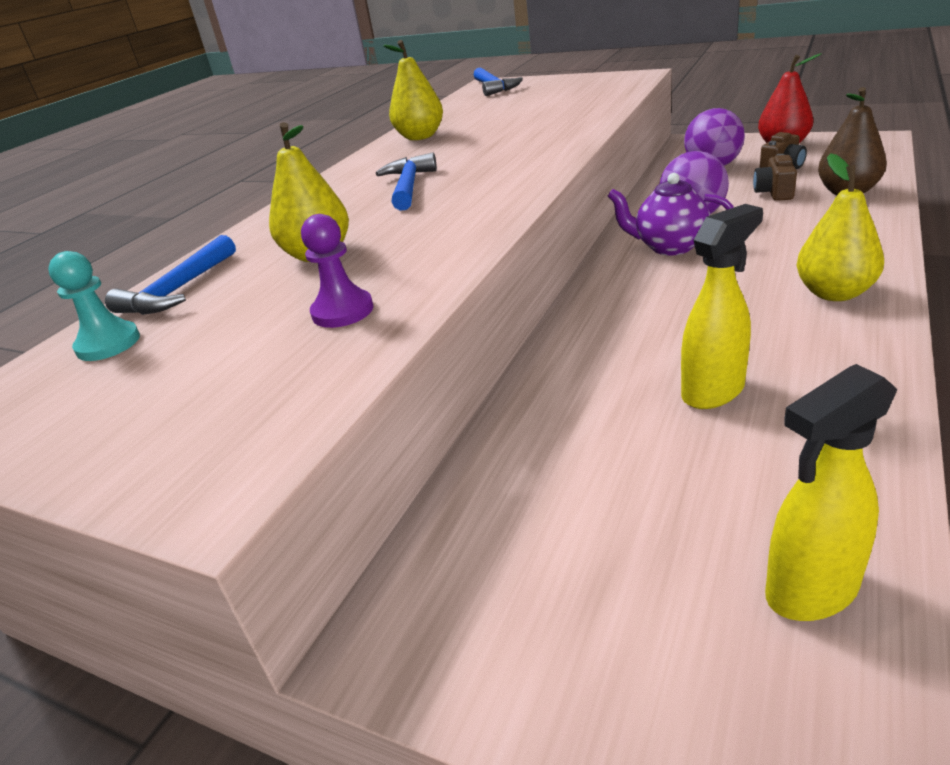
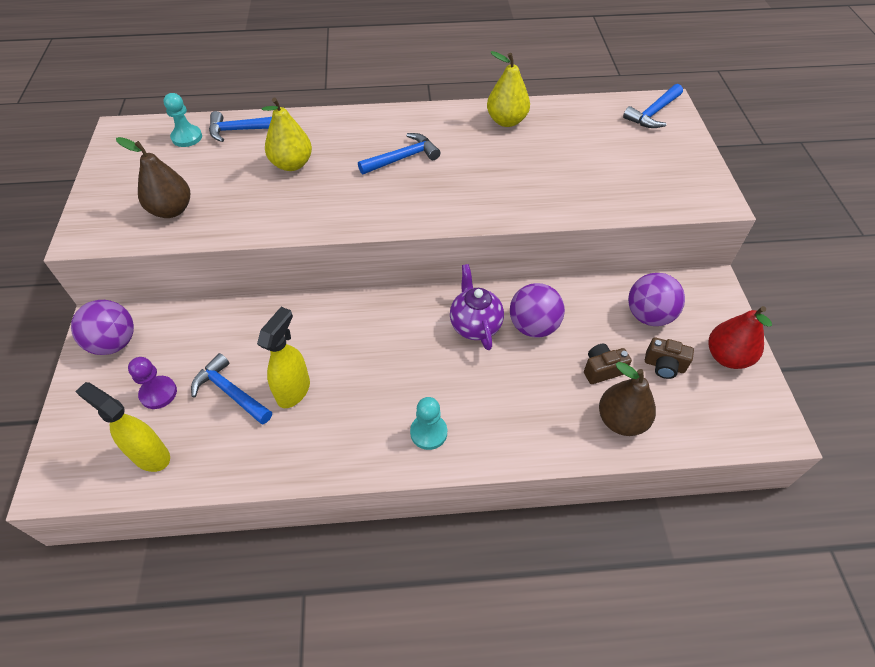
camera: 55 degrees right, 20 degrees up
purple pawn [301,214,373,328] -> purple pawn moved to [128,357,177,409]
yellow spray bottle [681,204,763,409] -> yellow spray bottle turned 90 degrees counterclockwise [257,307,310,408]
yellow pear [796,153,884,301] -> turquoise pawn [410,397,447,450]
none -> purple ball [71,300,134,355]
none -> brown pear [116,137,190,218]
none -> blue hammer [191,353,272,425]

